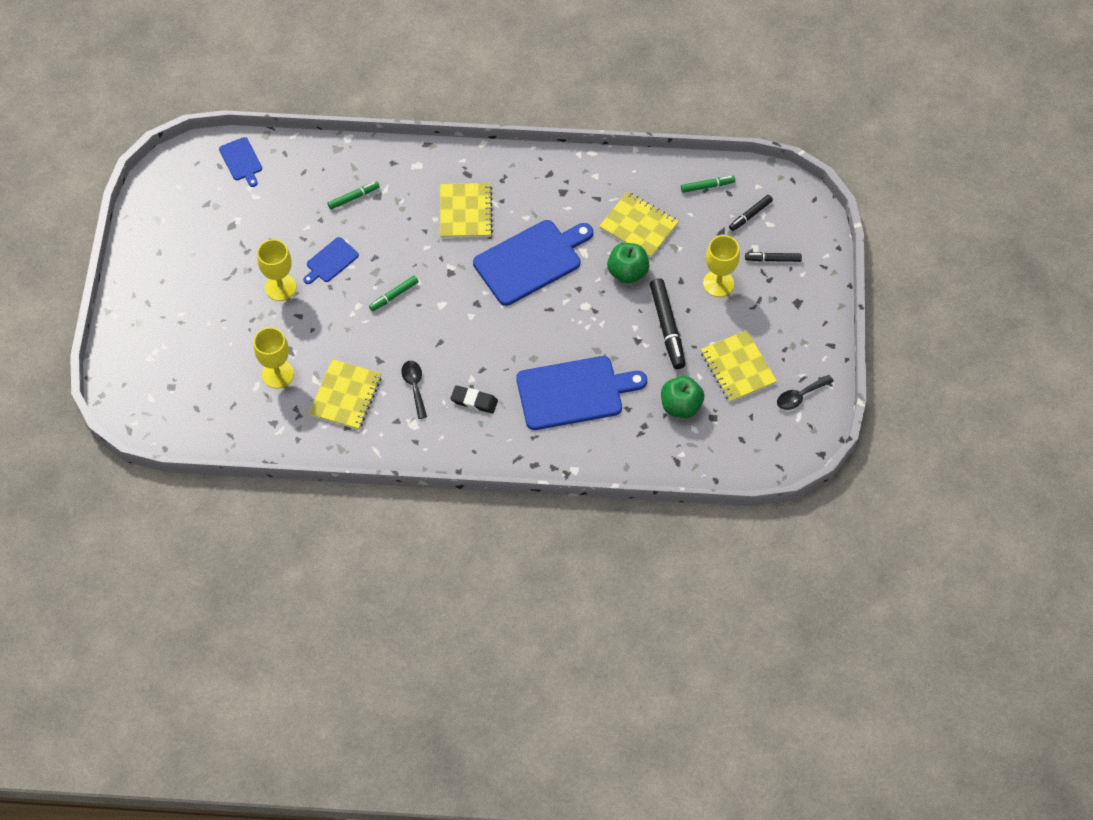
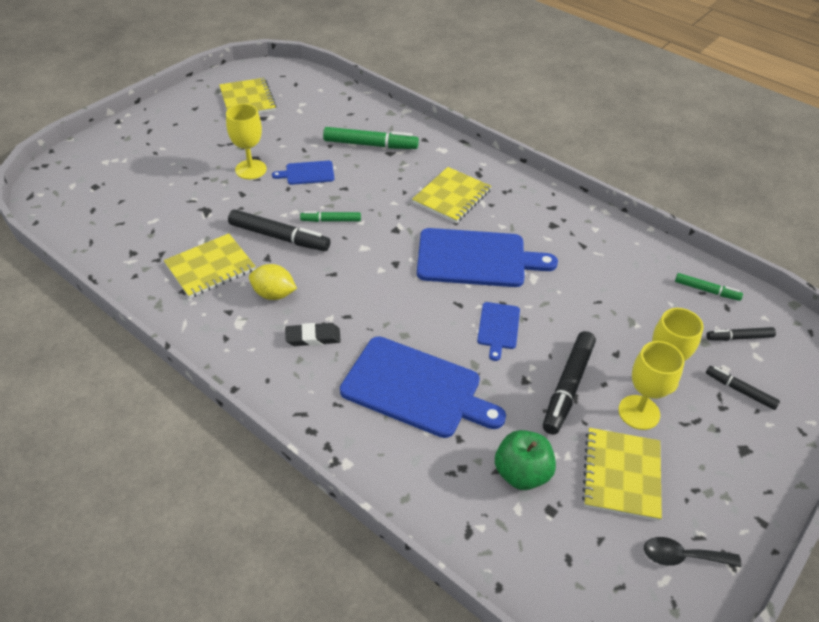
camera: 35 degrees right, 15 degrees down
blue cutting board [219,137,262,187] -> blue cutting board moved to [477,302,520,361]
yellow goblet [254,327,294,388] -> yellow goblet moved to [618,341,684,430]
green marker [328,181,380,210] -> green marker [323,127,419,149], size x1.75
black spoon [401,361,427,419] -> yellow lemon [249,264,297,300]
black eraser [451,385,498,414] -> black eraser turned 60 degrees counterclockwise [285,323,341,346]
yellow notebook [599,192,679,258] -> yellow notebook moved to [219,78,277,113]
green apple [607,243,650,284] -> none
none -> black marker [228,209,330,251]

